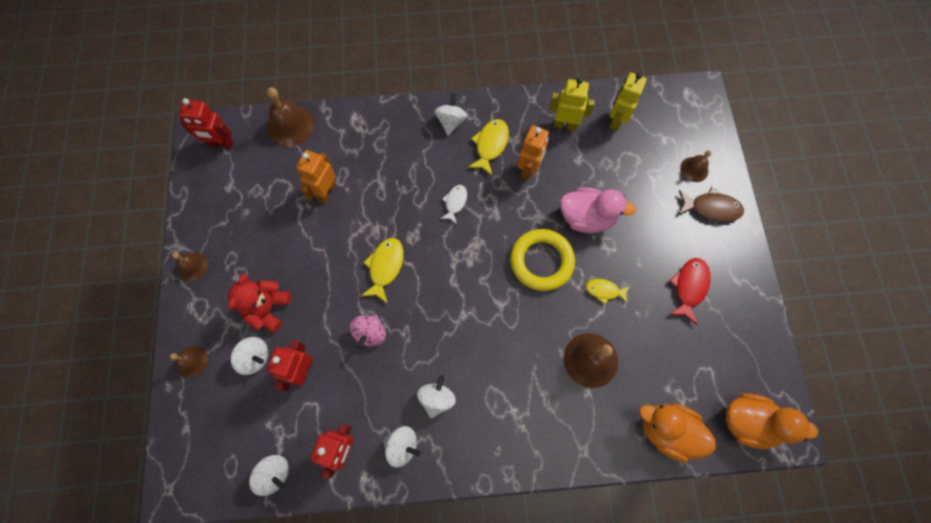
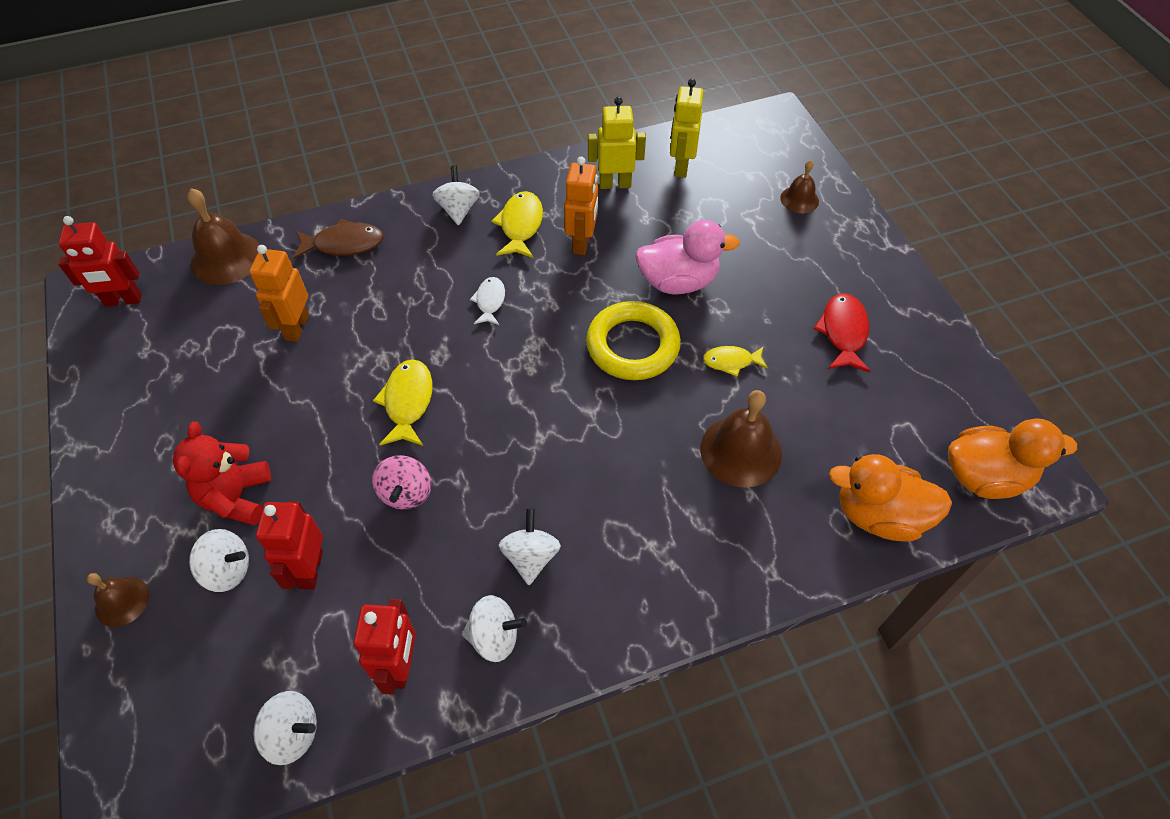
camera: 15 degrees left, 15 degrees down
brown bell [172,253,208,281] -> none
brown fish [678,187,744,222] -> brown fish moved to [293,218,384,259]

